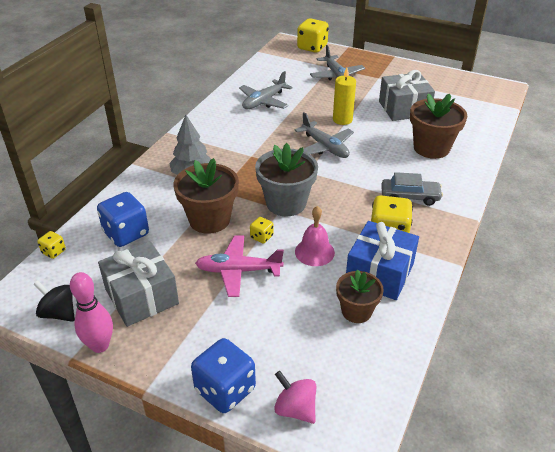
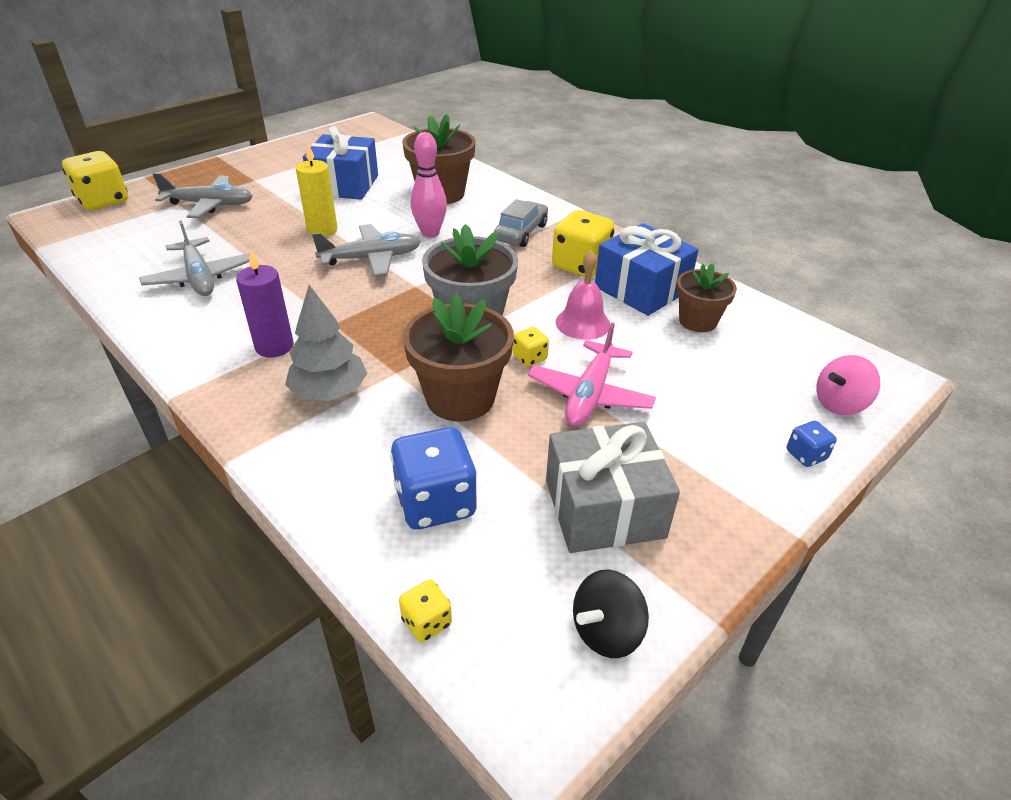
camera: 70 degrees left, 0 degrees up
pink bowling pin [70,272,113,353] -> pink bowling pin moved to [411,132,447,238]
blue dice [191,338,256,413] -> blue dice [787,421,837,467], size x0.49
grey gift [379,70,435,121] -> blue gift [303,126,378,200]
none -> purple candle [236,249,294,357]

